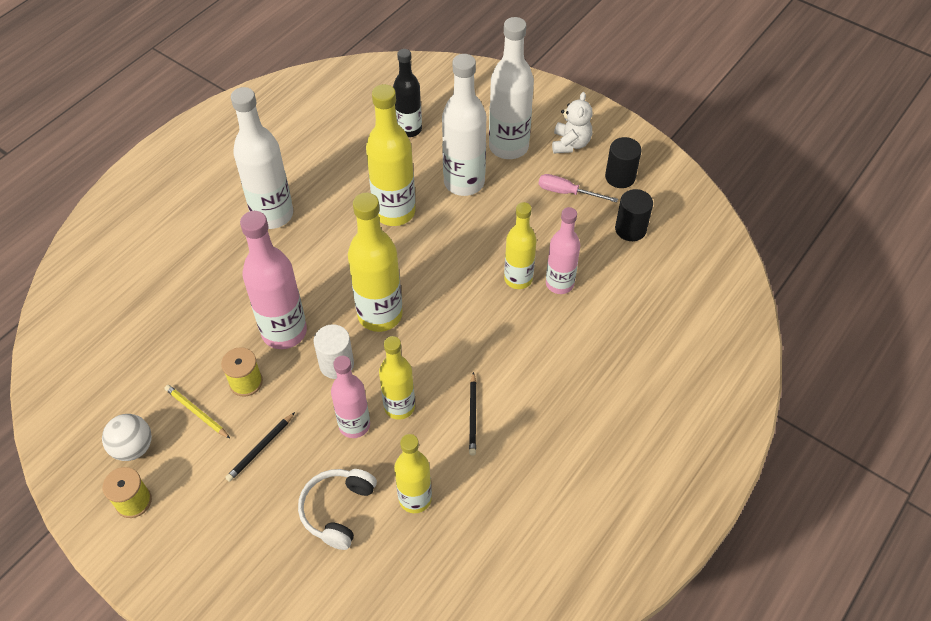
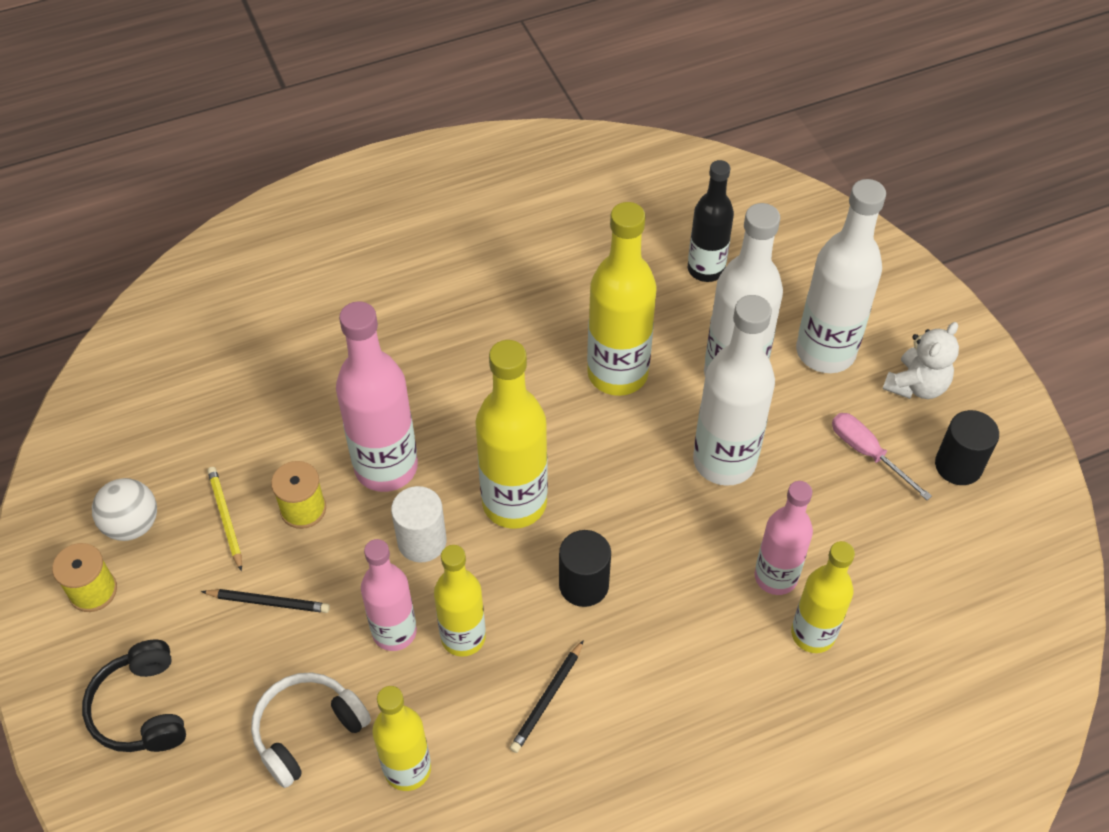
camera: 30 degrees right, 0 degrees up
black pencil [225,412,295,482] -> black pencil turned 150 degrees counterclockwise [201,589,330,613]
white bottle [231,87,293,229] -> white bottle moved to [693,295,775,486]
yellow bottle [504,202,537,289] -> yellow bottle moved to [791,541,855,653]
black cylinder [615,189,653,241] -> black cylinder moved to [559,530,611,607]
none -> black headphones [82,640,186,752]

